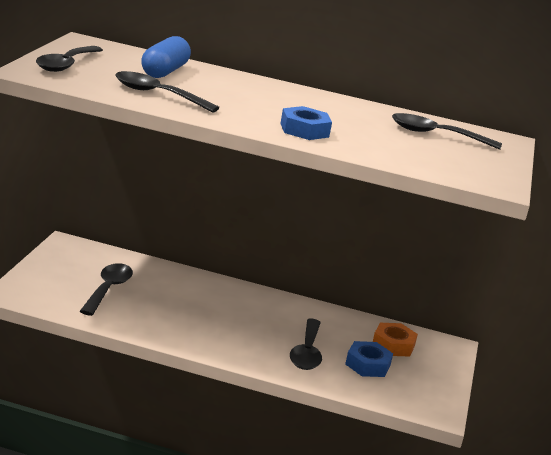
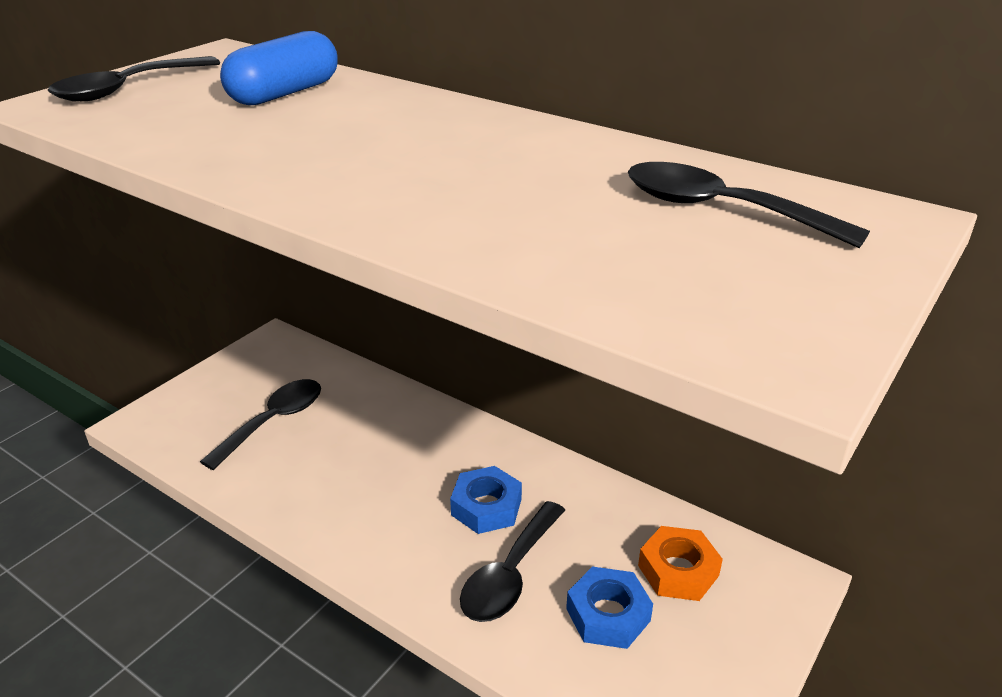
camera: 25 degrees right, 10 degrees up
black spoon [115,71,219,112] -> none
blue nut [280,106,332,140] -> blue nut moved to [450,466,522,534]

